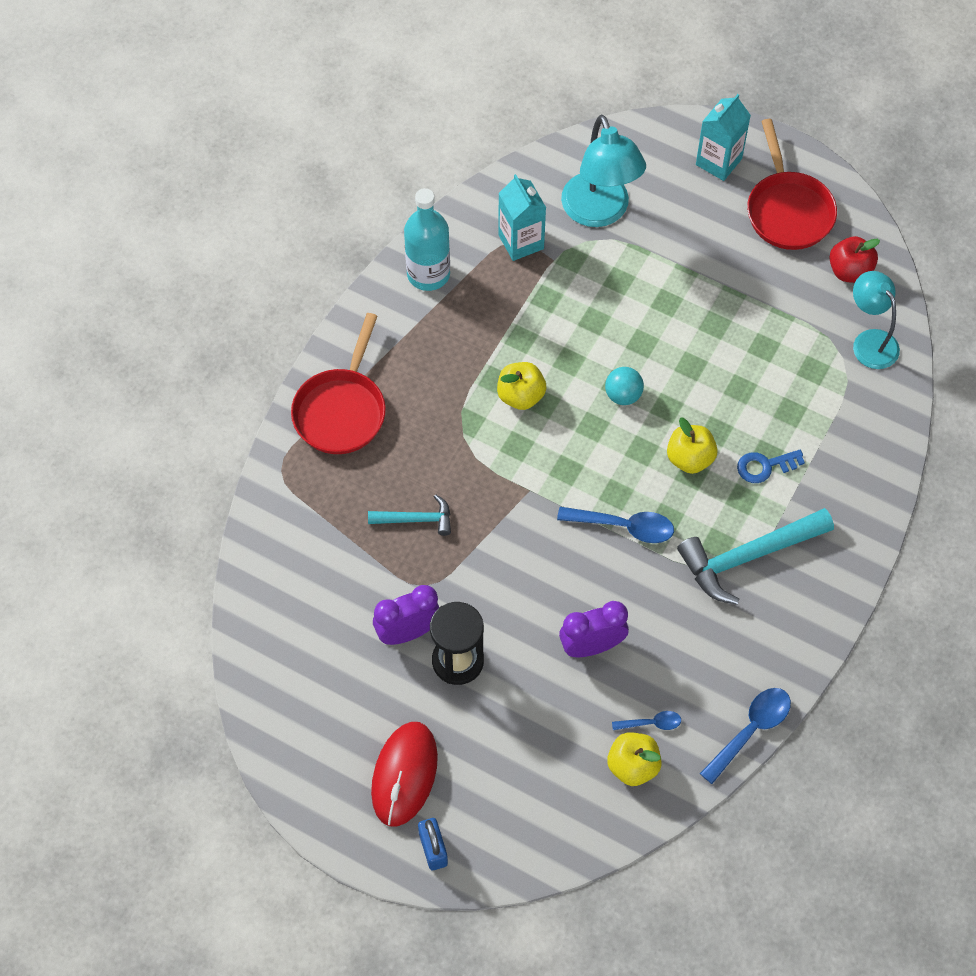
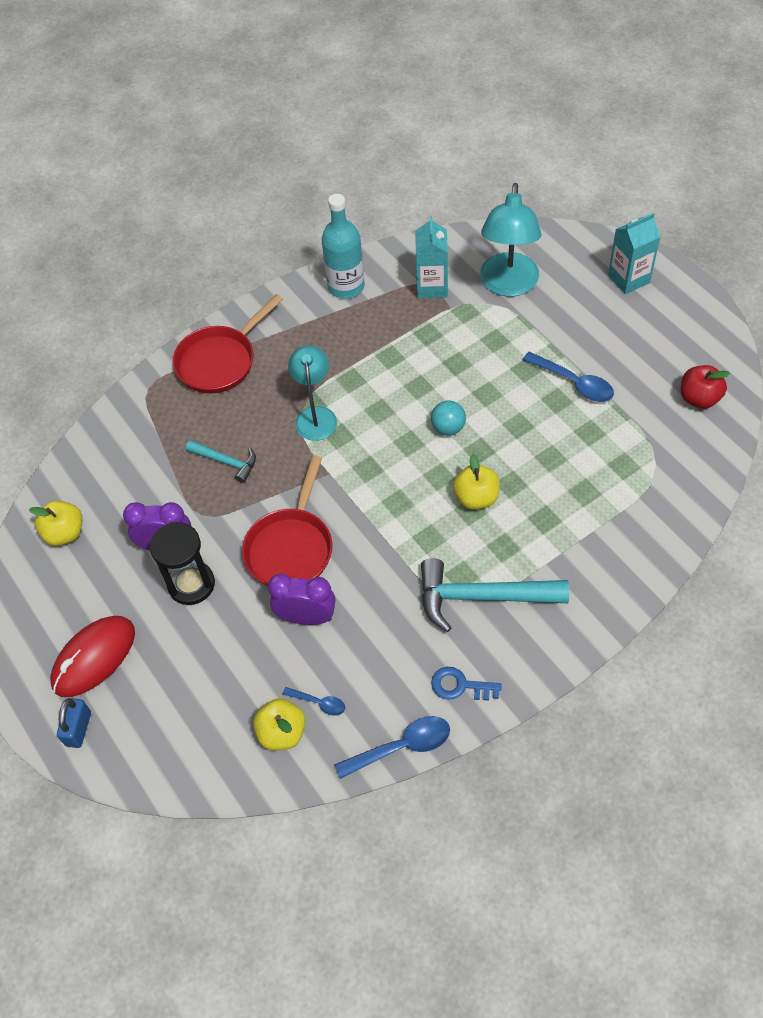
camera: 30 degrees right, 5 degrees down
yellow apple [497,362,546,410] -> yellow apple moved to [29,500,82,546]
blue spoon [557,507,674,543] -> blue spoon moved to [523,352,614,402]
blue key [737,450,805,483] -> blue key moved to [431,667,502,701]
red pan [747,119,837,250] -> red pan moved to [242,455,332,586]
turquoise lamp [853,271,900,369] -> turquoise lamp moved to [288,345,337,441]

